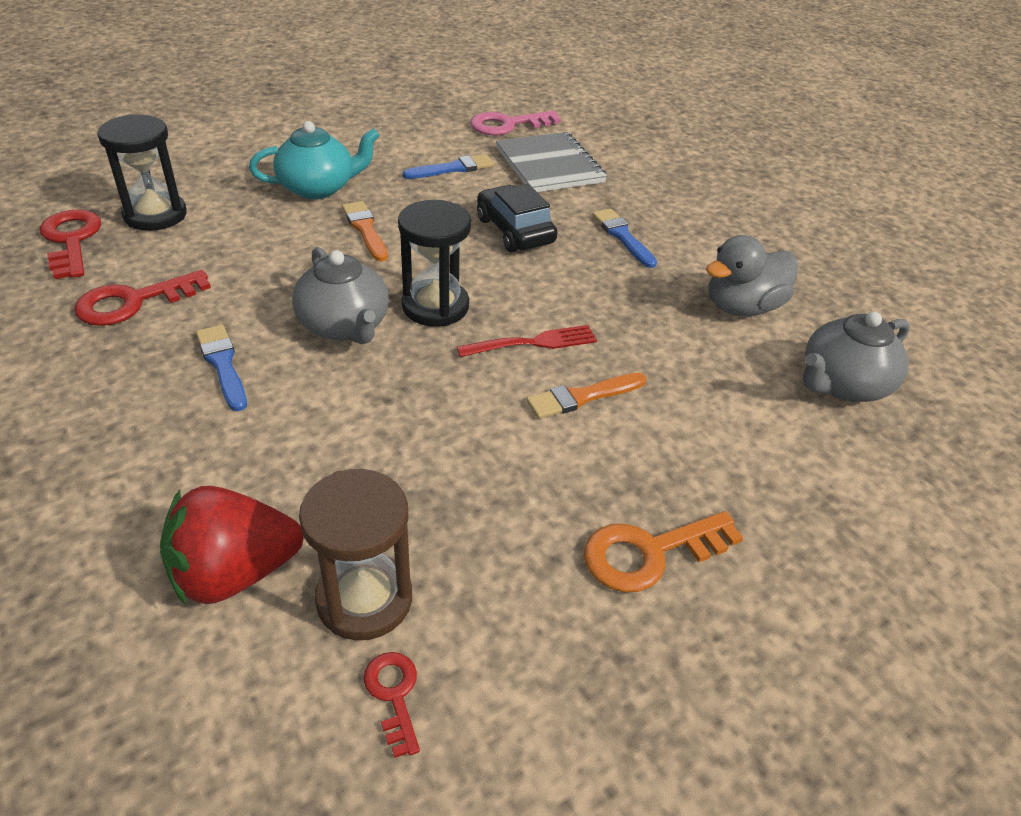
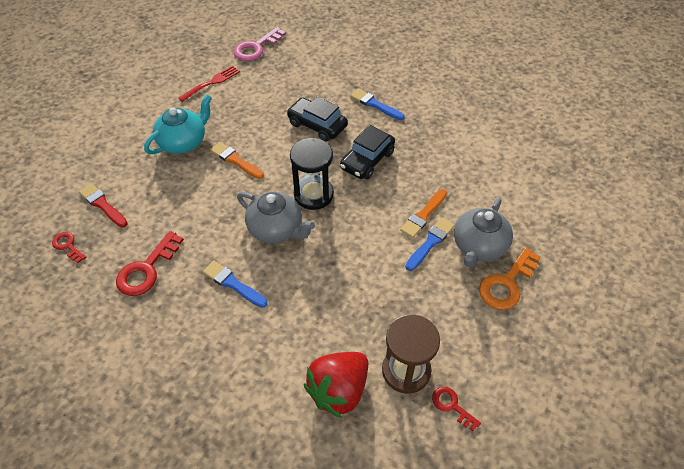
camera: 25 degrees left, 10 degrees up
red key [40,210,101,279] -> red key [52,232,86,263], size x0.56
black hourglass [97,114,187,231] -> red brush [79,183,128,228]
blue brush [402,154,494,179] -> blue brush moved to [405,218,455,271]
red fork [457,325,597,357] -> red fork moved to [179,66,240,102]
grey notebook [496,132,607,192] -> none
grey duck [706,235,798,316] -> none
grey teapot [803,312,910,402] -> grey teapot moved to [454,198,513,267]
none -> black car [340,125,395,180]

